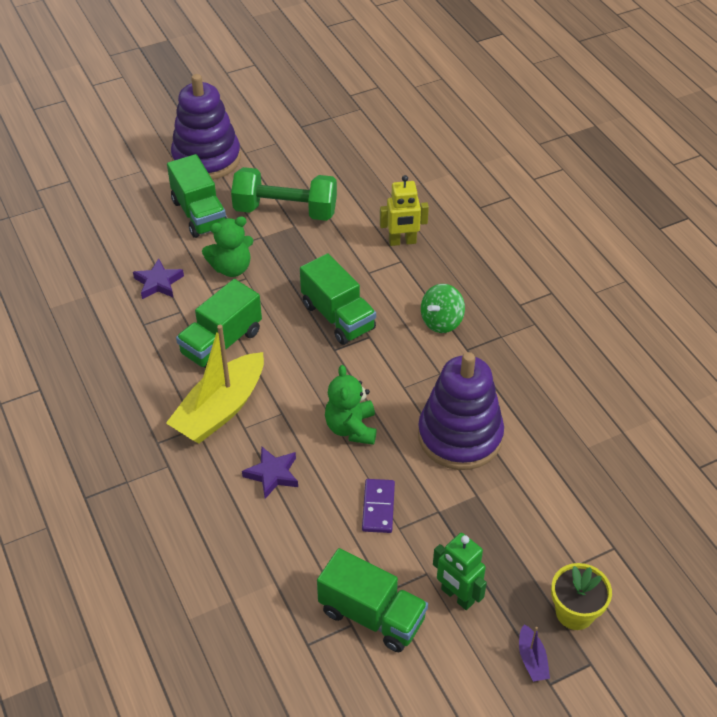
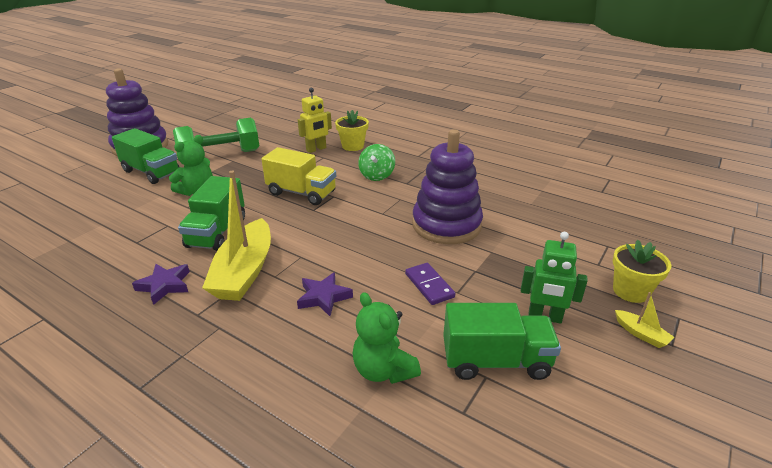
camera: 30 degrees left, 15 degrees down
purple star [133,258,184,299] -> purple star moved to [132,264,190,305]
green truck [300,253,376,345] -> yellow truck [261,147,336,205]
green teddy bear [325,365,377,445] -> green teddy bear moved to [353,292,421,384]
purple boat [519,624,550,682] -> yellow boat [615,292,674,348]
none -> yellow flower pot [335,110,369,151]

